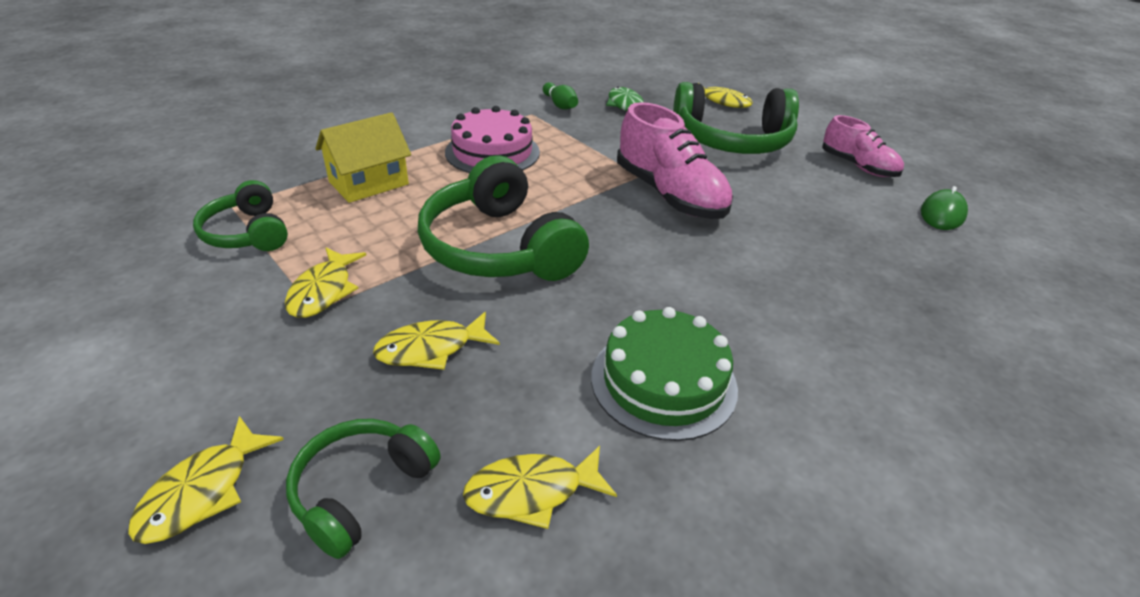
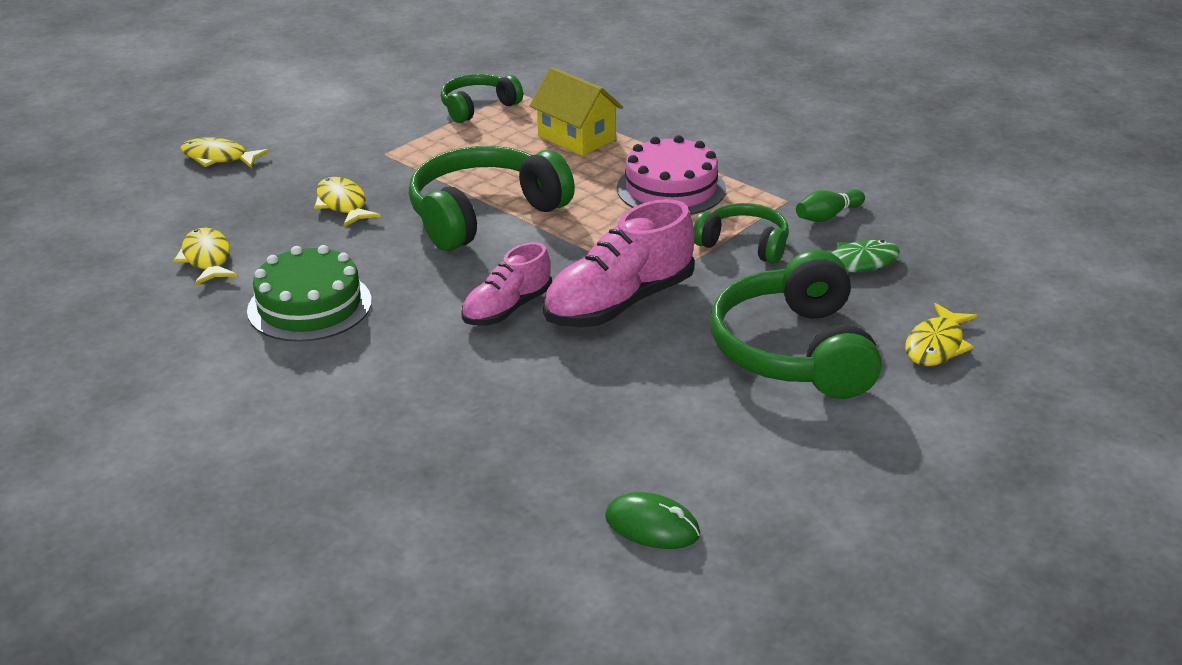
camera: 85 degrees right, 5 degrees down
yellow fish [285,248,366,318] -> none
green headphones [286,419,441,559] -> green headphones moved to [694,203,789,264]
pink shoe [822,115,904,177] -> pink shoe moved to [462,242,552,325]

